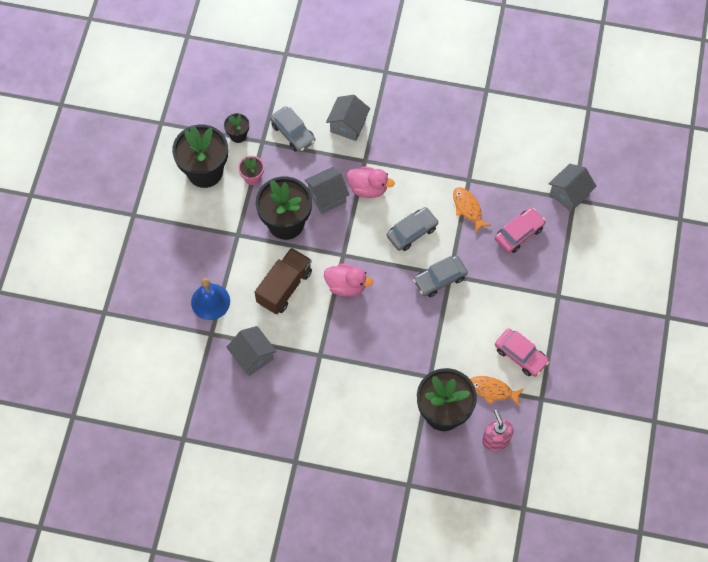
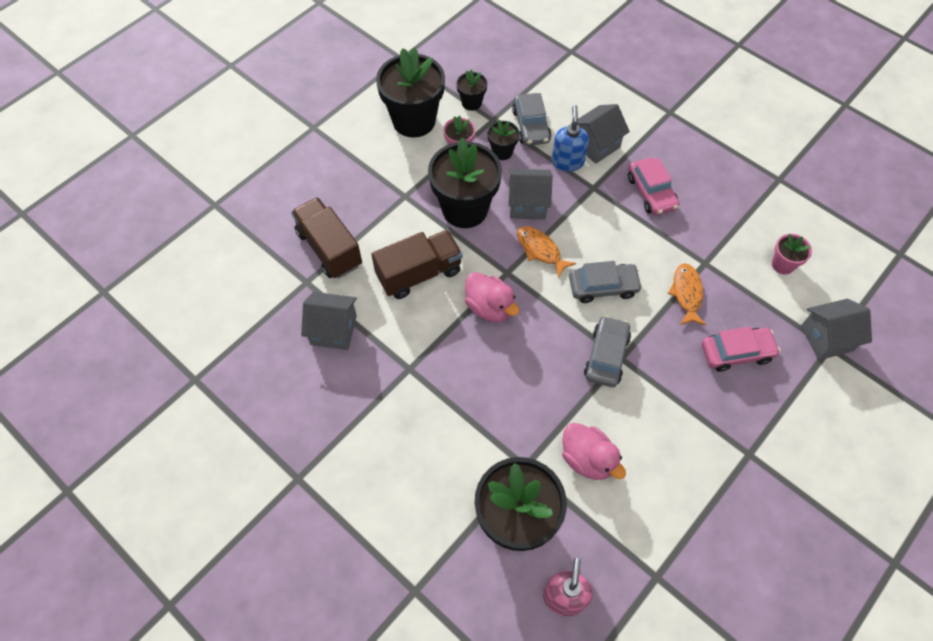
camera: 30 degrees right, 5 degrees down
blue bell [191,278,230,320] -> brown truck [291,197,362,278]
grey house [226,326,277,376] -> grey house turned 75 degrees counterclockwise [301,292,357,350]
pink duck [347,166,395,198] -> pink duck moved to [562,423,626,480]
grey car [413,256,468,297] -> grey car turned 105 degrees clockwise [584,316,631,387]
orange fish [470,376,524,406] -> orange fish moved to [517,226,576,278]
pink car [495,329,549,377] -> pink car moved to [628,157,680,215]
none -> black flower pot [488,120,520,160]
none -> blue soap dispenser [552,105,589,172]
none -> pink flower pot [772,234,812,274]

